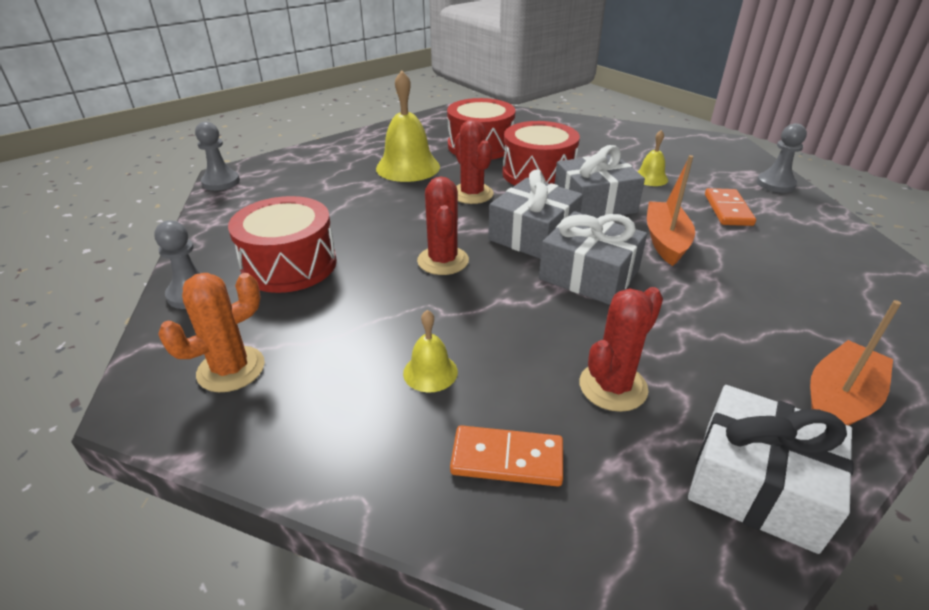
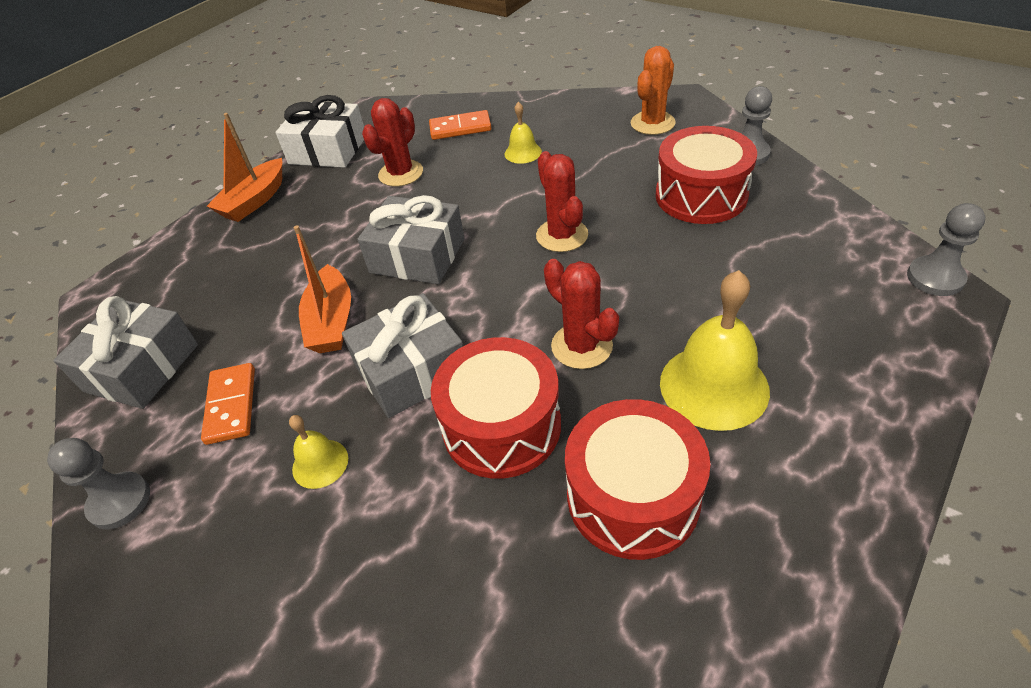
camera: 170 degrees right, 10 degrees up
grey gift [488,169,583,259] -> grey gift moved to [53,296,198,409]

